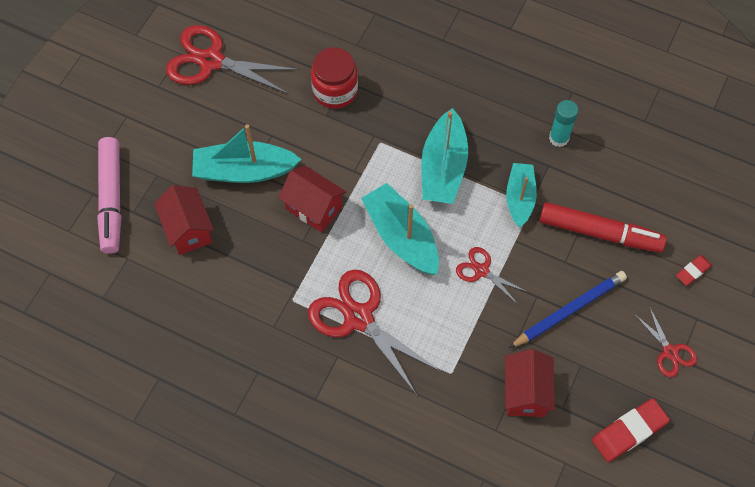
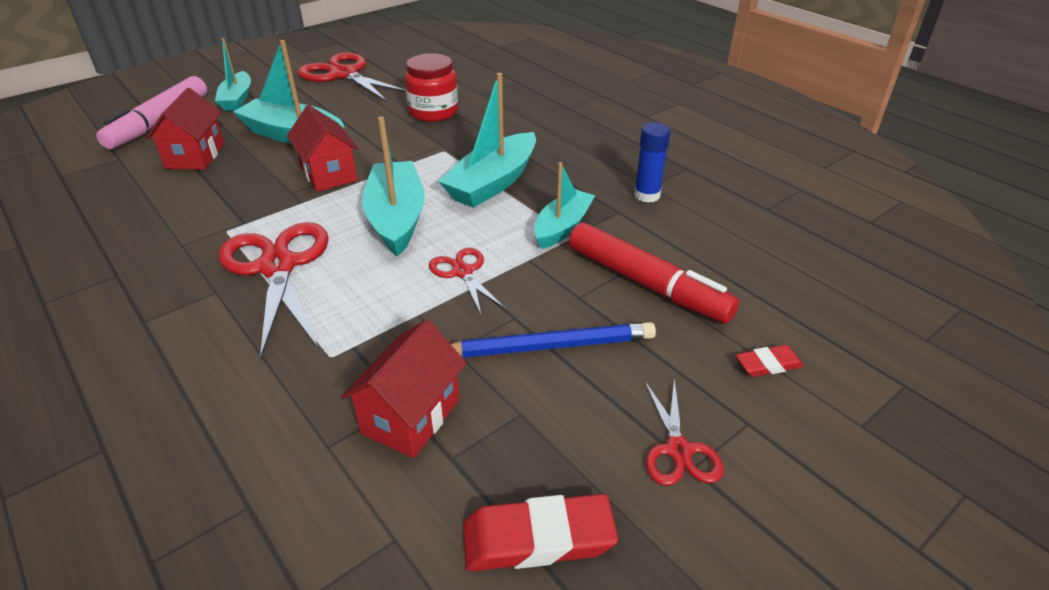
camera: 25 degrees right, 25 degrees down
turquoise glue stick [549,100,578,147] -> blue glue stick [634,122,670,203]
none -> turquoise boat [215,38,251,111]

